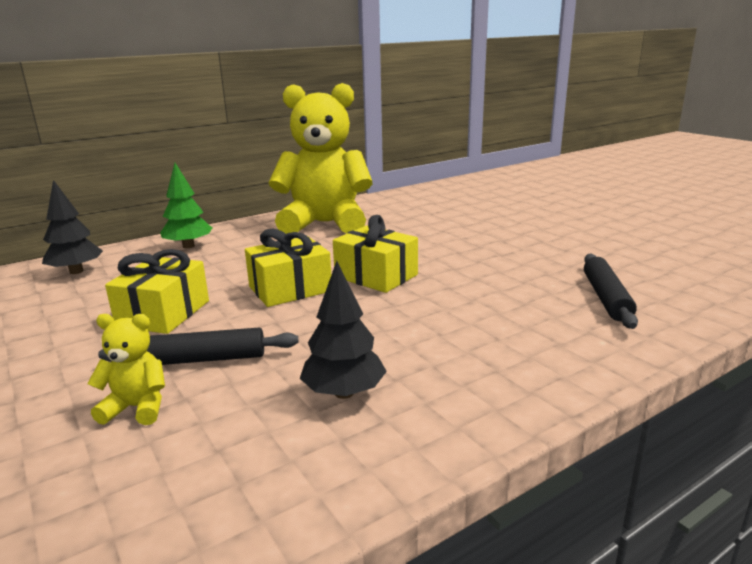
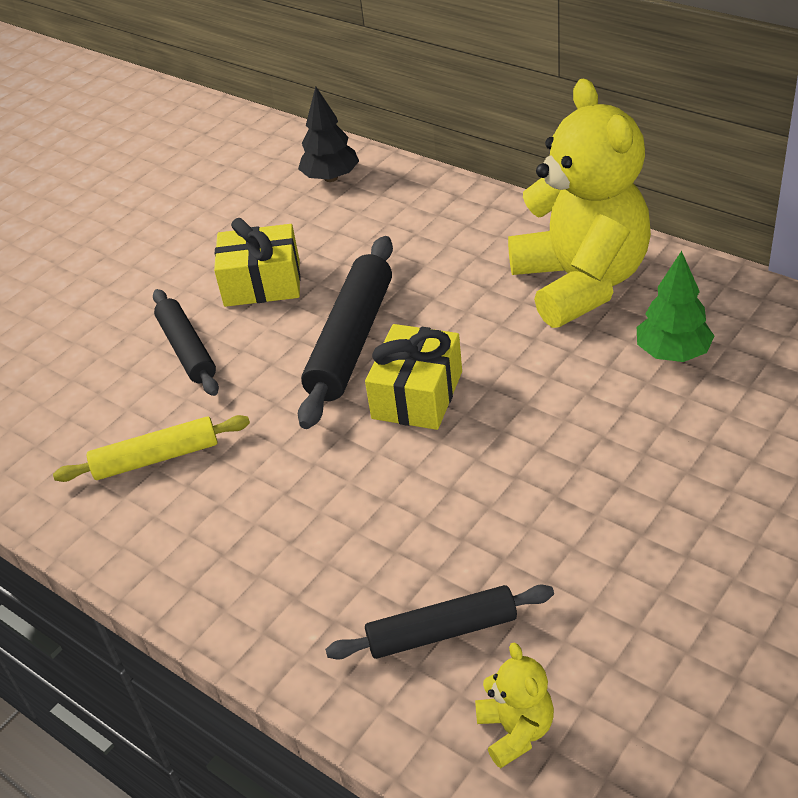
camera: 75 degrees right, 20 degrees up
yellow teddy bear [87,314,165,425] -> yellow teddy bear moved to [475,642,554,768]
green tree [160,163,212,248] -> green tree moved to [637,251,714,362]
yellow gift [245,228,331,307] -> black rolling pin [298,236,393,429]
black tree [300,261,387,399] -> yellow rolling pin [53,415,250,482]

